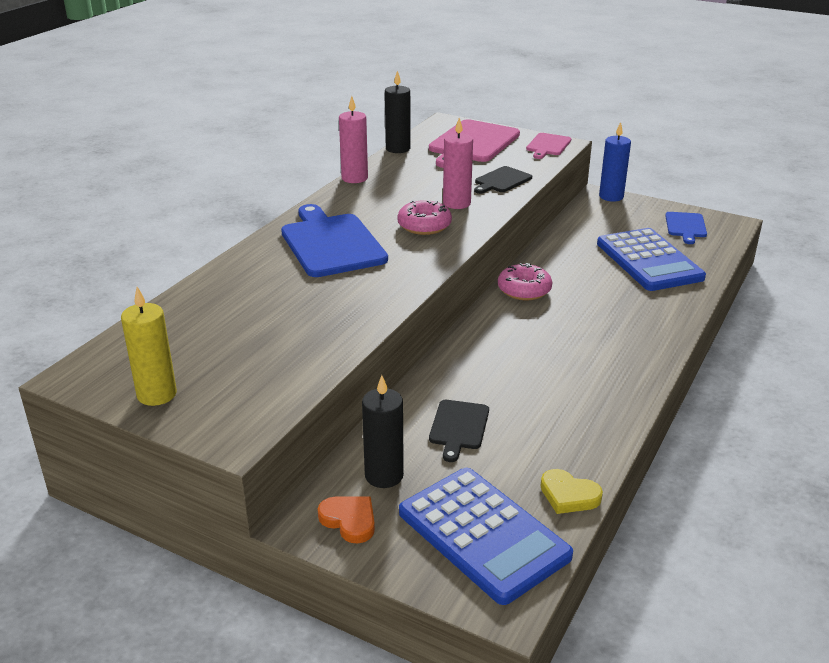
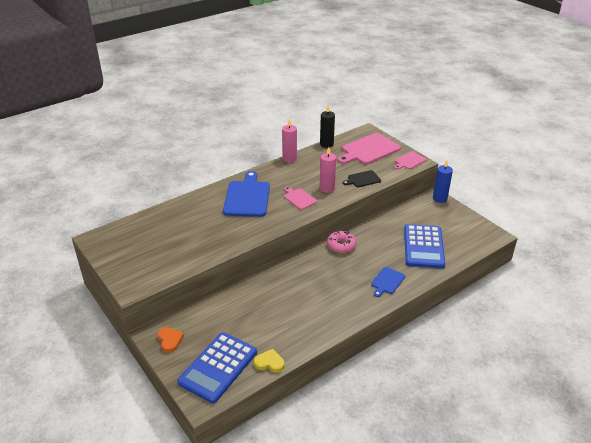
camera: 25 degrees right, 5 degrees up
yellow candle [121,287,177,406] -> none
black candle [362,375,404,488] -> none
pink donut [397,200,452,235] -> pink cutting board [284,187,317,210]
blue calculator [399,468,573,605] -> blue calculator turned 45 degrees clockwise [177,332,257,403]
black cutting board [429,400,489,462] -> none
yellow heart [541,469,603,514] -> yellow heart turned 135 degrees clockwise [254,349,285,373]
blue cutting board [665,212,707,244] -> blue cutting board moved to [371,267,405,297]

